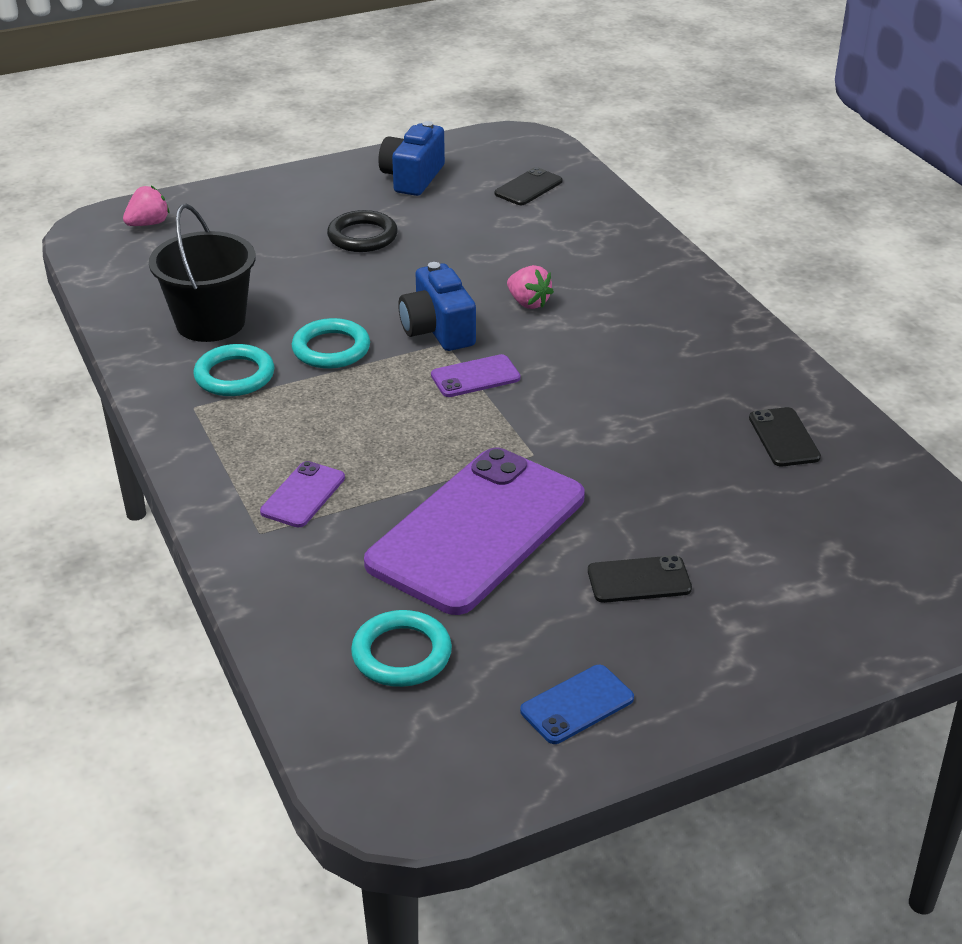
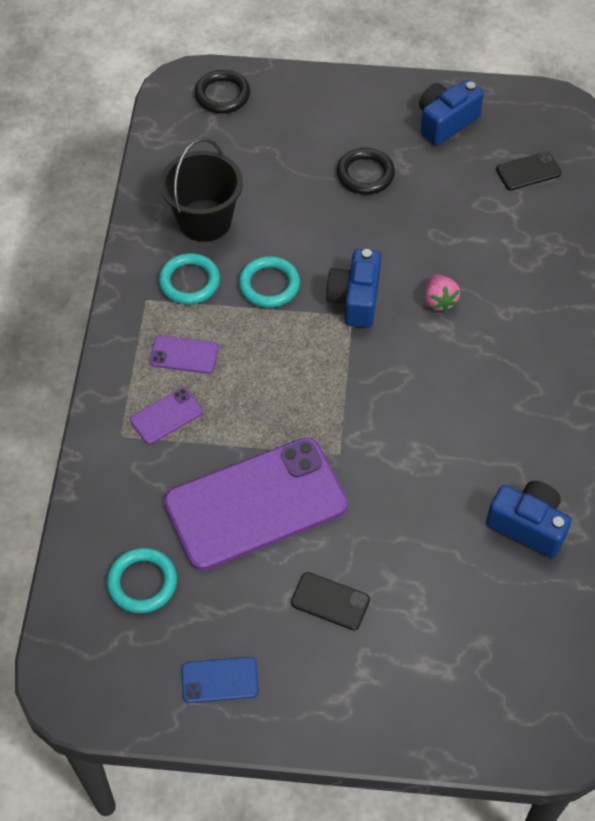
camera: 30 degrees right, 20 degrees up
pink strawberry [123,186,170,226] -> black ring [195,70,250,113]
purple phone [431,354,521,397] -> purple phone moved to [149,335,219,374]
black phone [749,407,821,466] -> blue camera [486,481,572,558]

